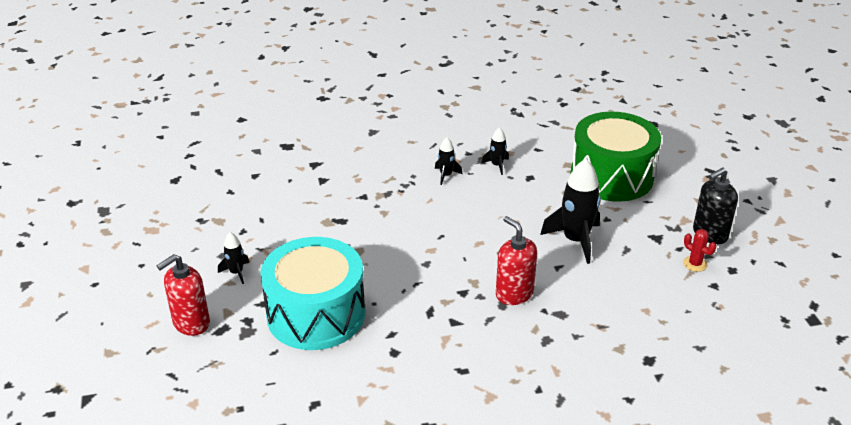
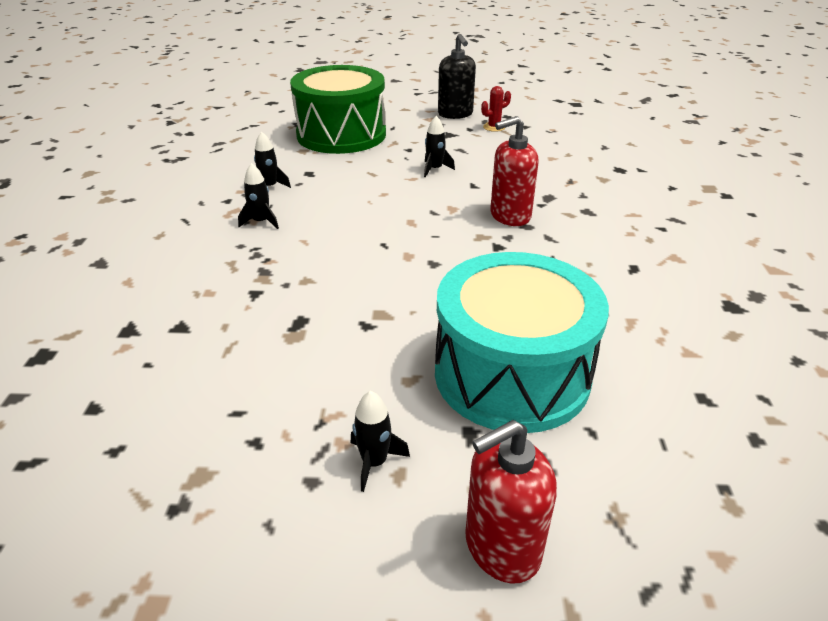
camera: 75 degrees left, 0 degrees up
red soap dispenser [157,254,210,336] -> red soap dispenser turned 90 degrees clockwise [465,420,557,584]
black rocket [540,159,601,264] -> black rocket [424,116,455,177], size x0.51

